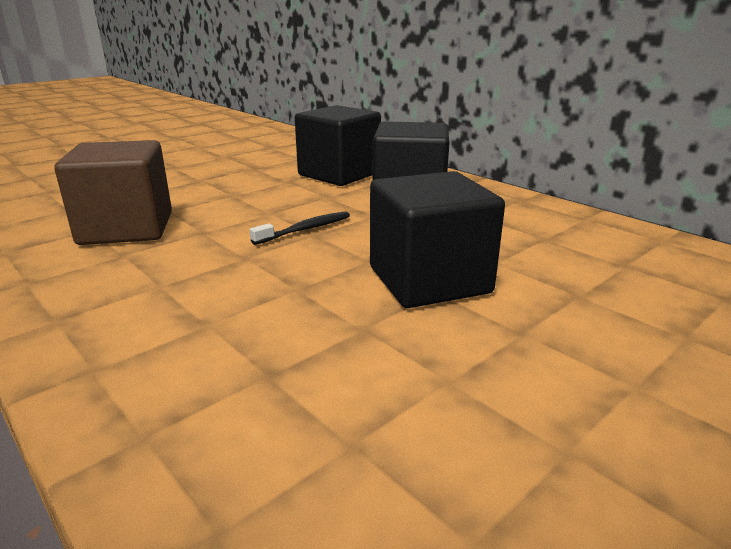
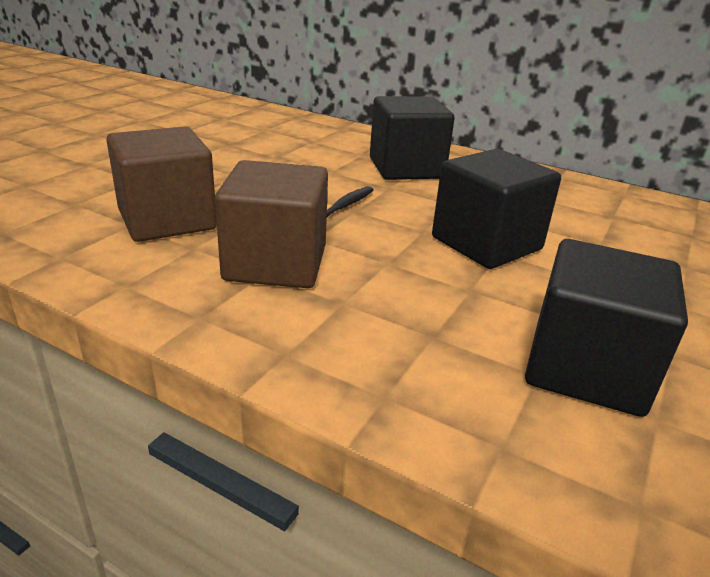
camera: 20 degrees left, 5 degrees up
black cube [295,105,381,186] -> black cube moved to [525,239,688,417]
none -> brown cube [215,160,328,288]

